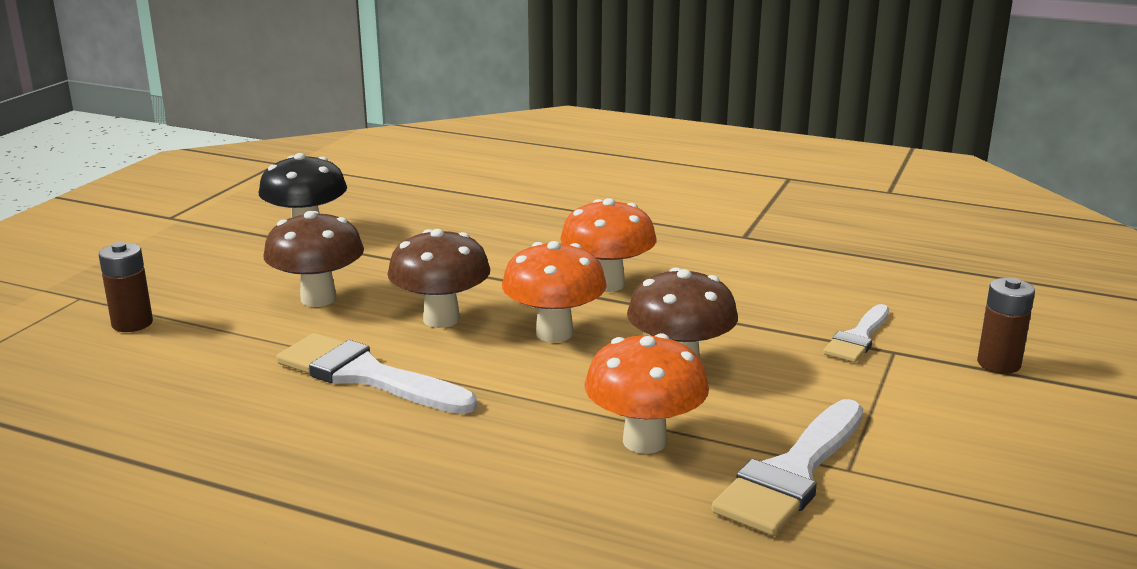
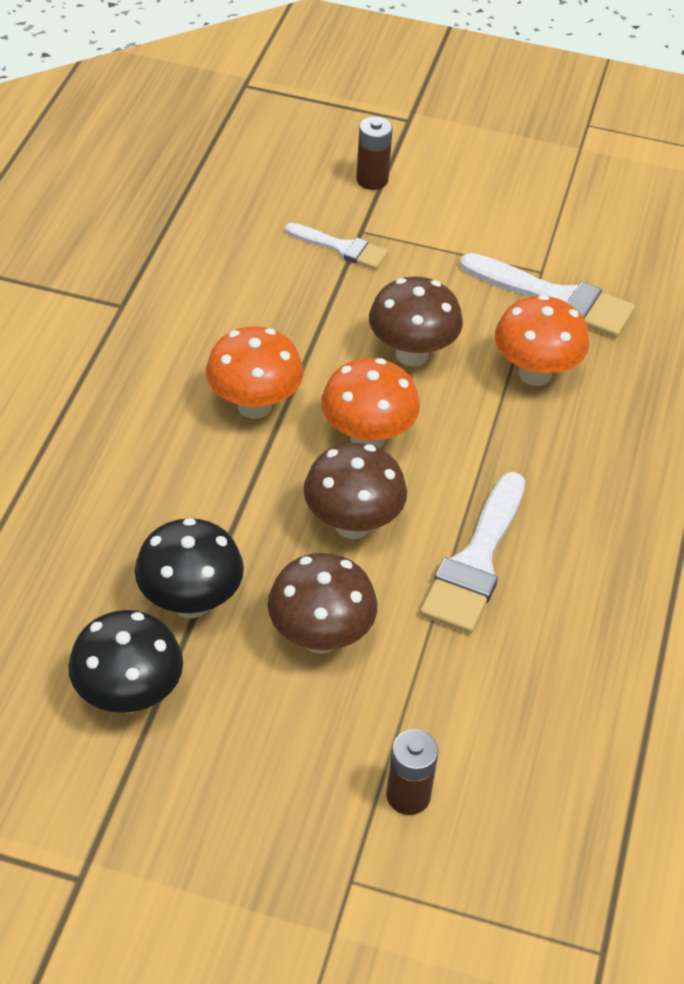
camera: 100 degrees left, 25 degrees up
none -> black mushroom [135,518,244,618]

